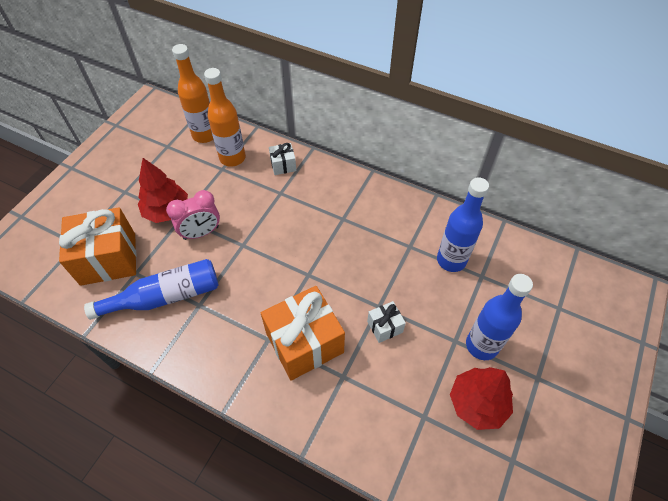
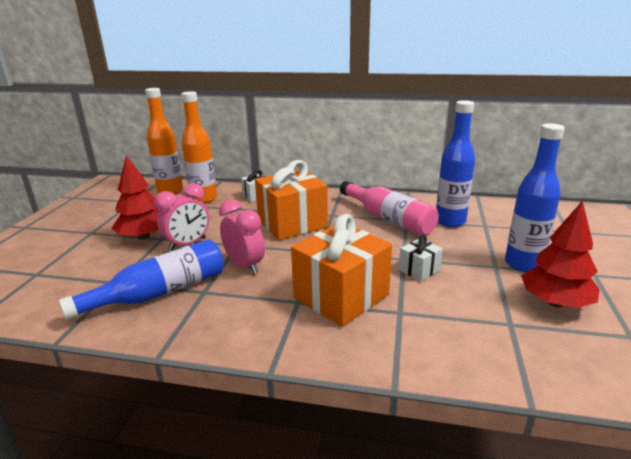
camera: 15 degrees left, 30 degrees down
orange gift [59,207,136,286] -> orange gift moved to [255,160,328,240]
none -> pink clock [219,200,265,274]
none -> pink bottle [340,181,439,236]

